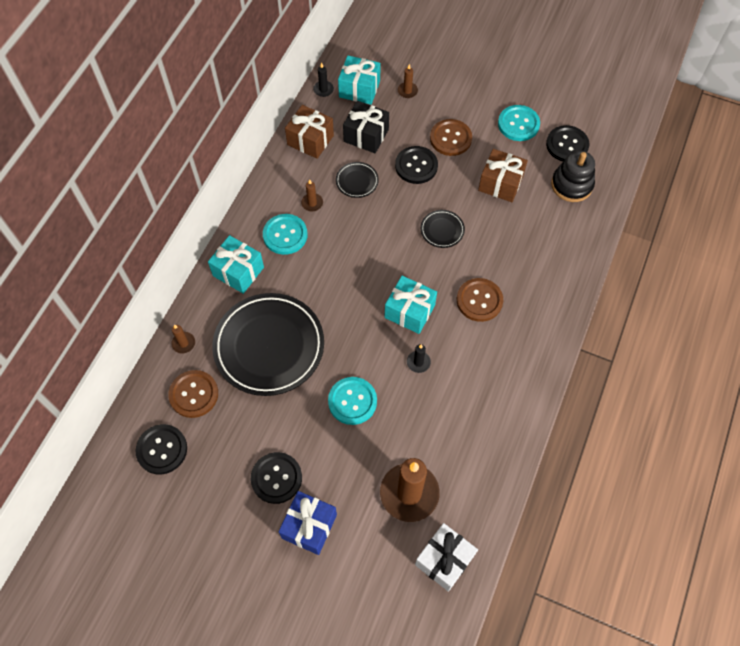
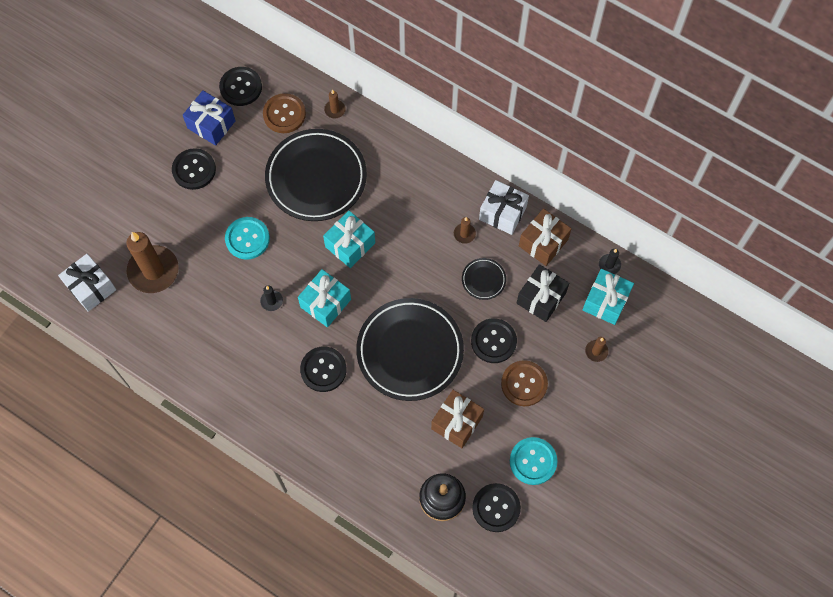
camera: 100 degrees right, 5 degrees up
turquoise gift [208,235,264,294] -> turquoise gift moved to [323,211,375,268]
turquoise button [263,214,307,255] -> none
blue gift [278,491,337,555] -> blue gift moved to [183,91,235,146]
black plate [421,210,465,248] -> black plate [356,298,464,401], size x2.35
brown button [457,278,503,322] -> black button [300,346,347,392]
none -> white gift [479,180,529,235]

